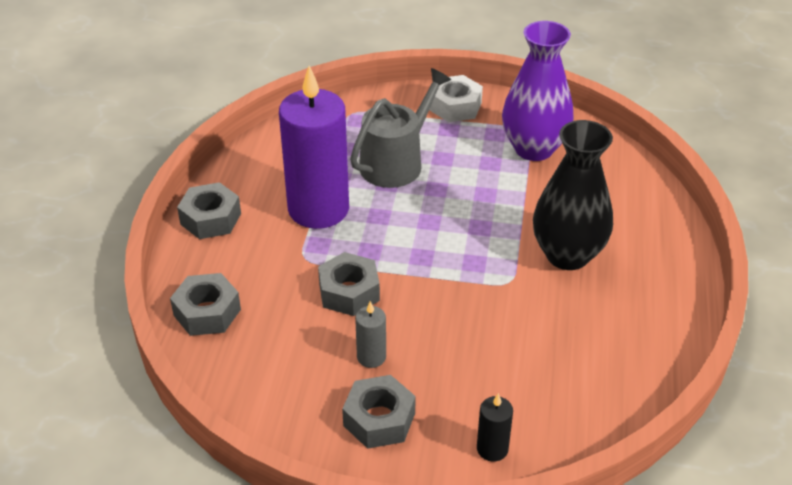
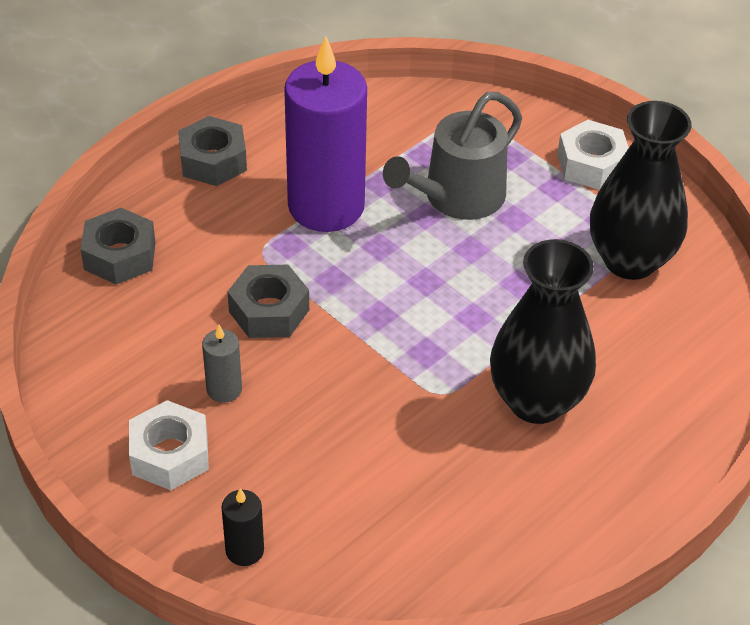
camera: 35 degrees right, 5 degrees up
grey nut [342,375,416,449] -> white nut [129,400,209,490]
grey watering can [350,68,451,188] -> grey watering can turned 150 degrees clockwise [383,92,522,220]
purple vase [502,21,573,161] -> black vase [590,101,692,280]

